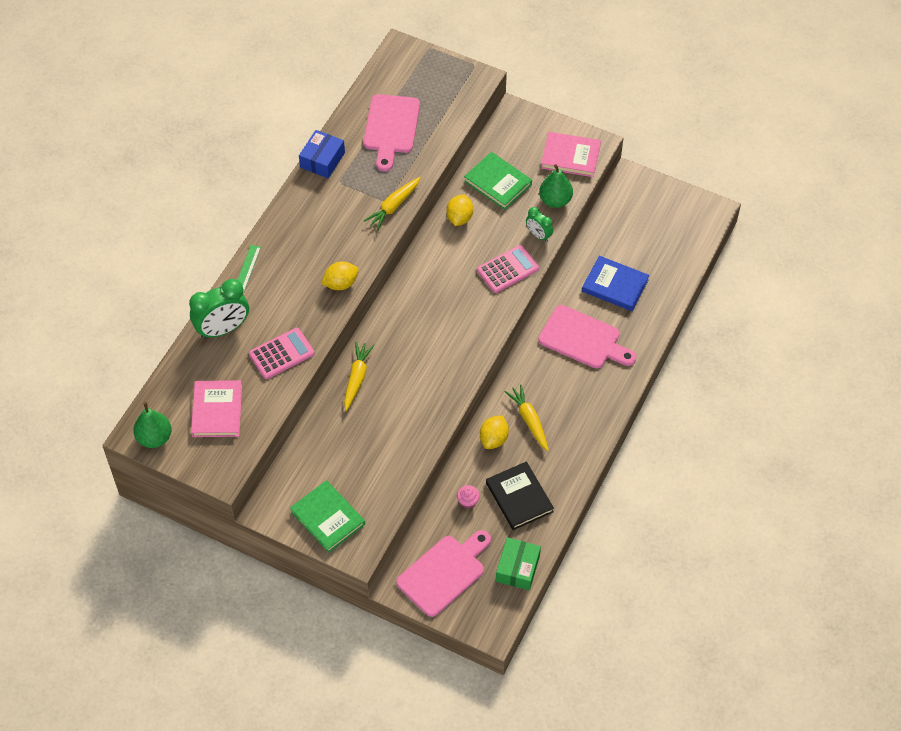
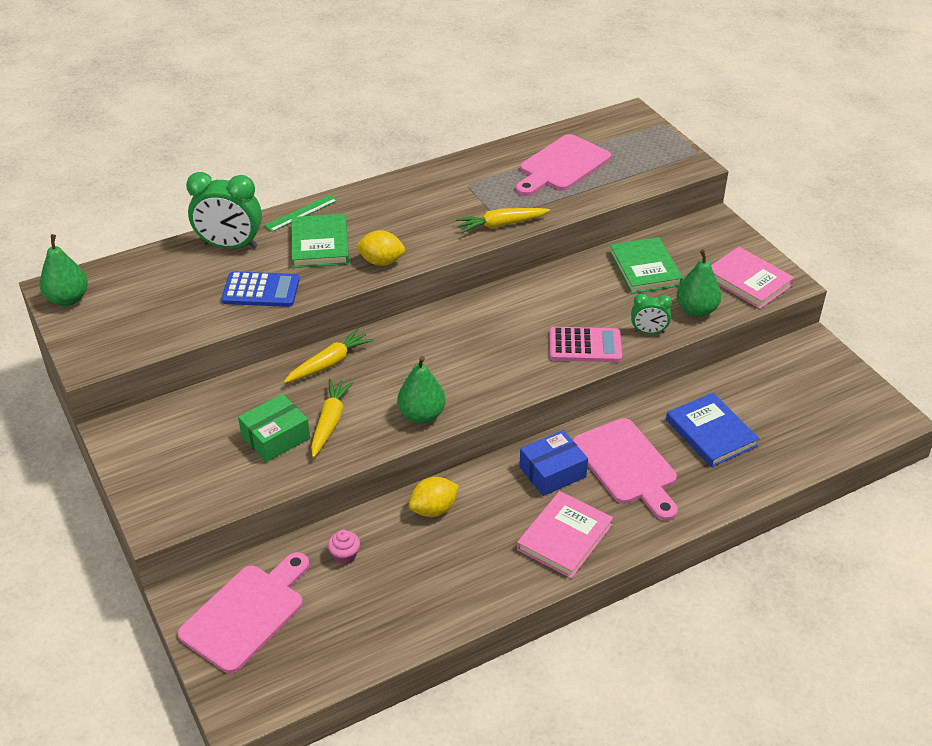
camera: 35 degrees right, 15 degrees down
pink book [191,380,242,437] -> pink book moved to [517,491,613,578]
pink calculator [249,328,315,379] -> blue calculator [221,271,299,307]
green book [290,480,365,553] -> green book moved to [291,214,349,268]
blue box [299,130,345,178] -> blue box moved to [519,430,588,496]
pink cutting board [397,530,491,617] -> pink cutting board turned 45 degrees counterclockwise [178,552,309,673]
yellow lemon [446,194,473,226] -> none
black book [486,461,554,530] -> none
green box [496,537,541,590] -> green box moved to [238,394,310,462]
yellow carrot [505,384,549,451] -> yellow carrot moved to [311,379,354,458]
green clock [526,207,553,242] -> green clock turned 75 degrees counterclockwise [631,294,672,334]
none -> green pear [397,356,446,424]

